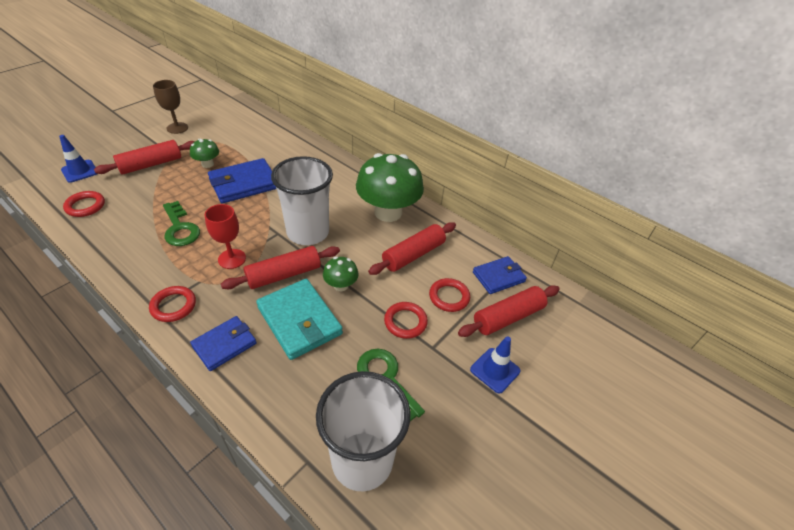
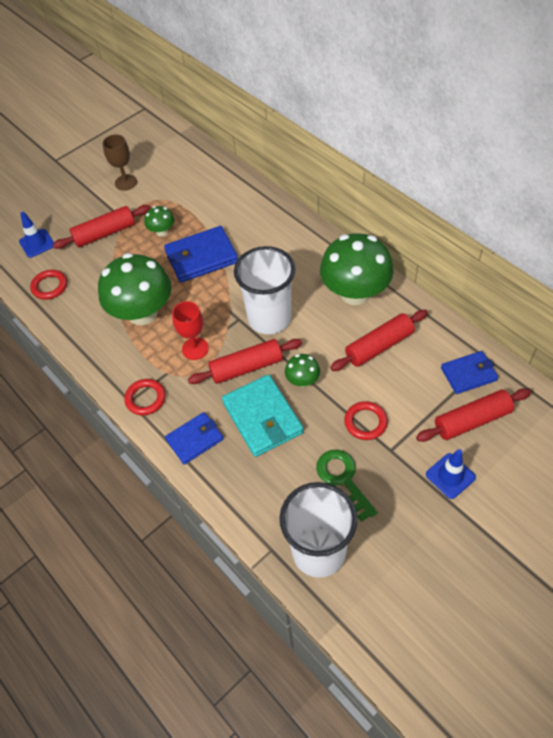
camera: 15 degrees right, 10 degrees up
green key [163,201,200,246] -> green mushroom [98,253,171,325]
red ring [429,278,470,312] -> none

